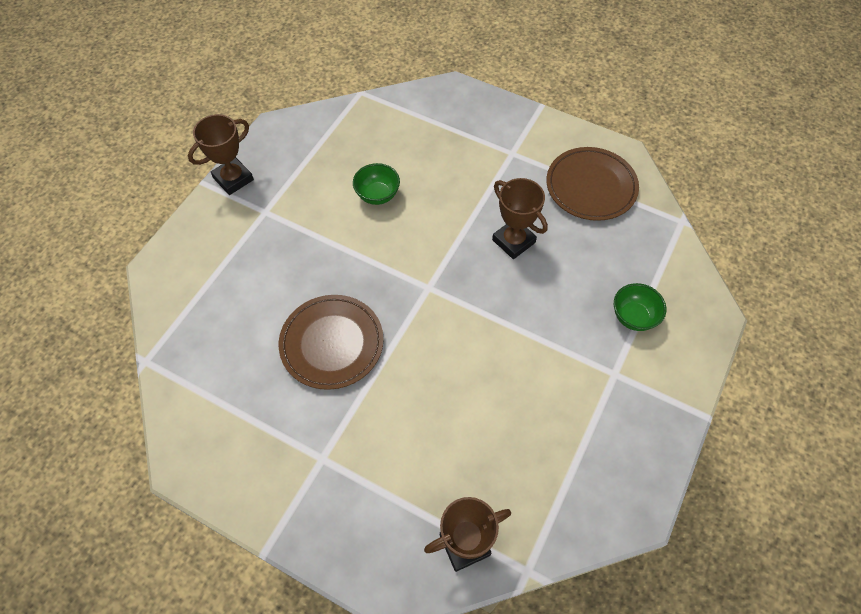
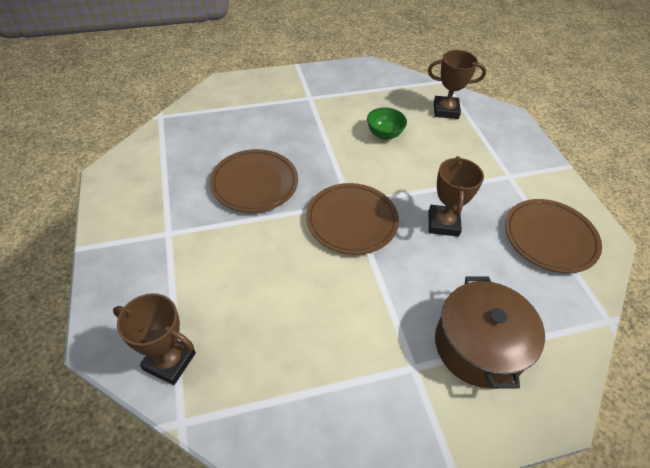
camera: 45 degrees right, 10 degrees down
brown trophy [188,114,254,195] -> brown trophy moved to [428,50,486,119]
green bowl [614,283,666,331] -> brown pot [435,277,545,389]
none -> brown plate [306,183,399,255]

